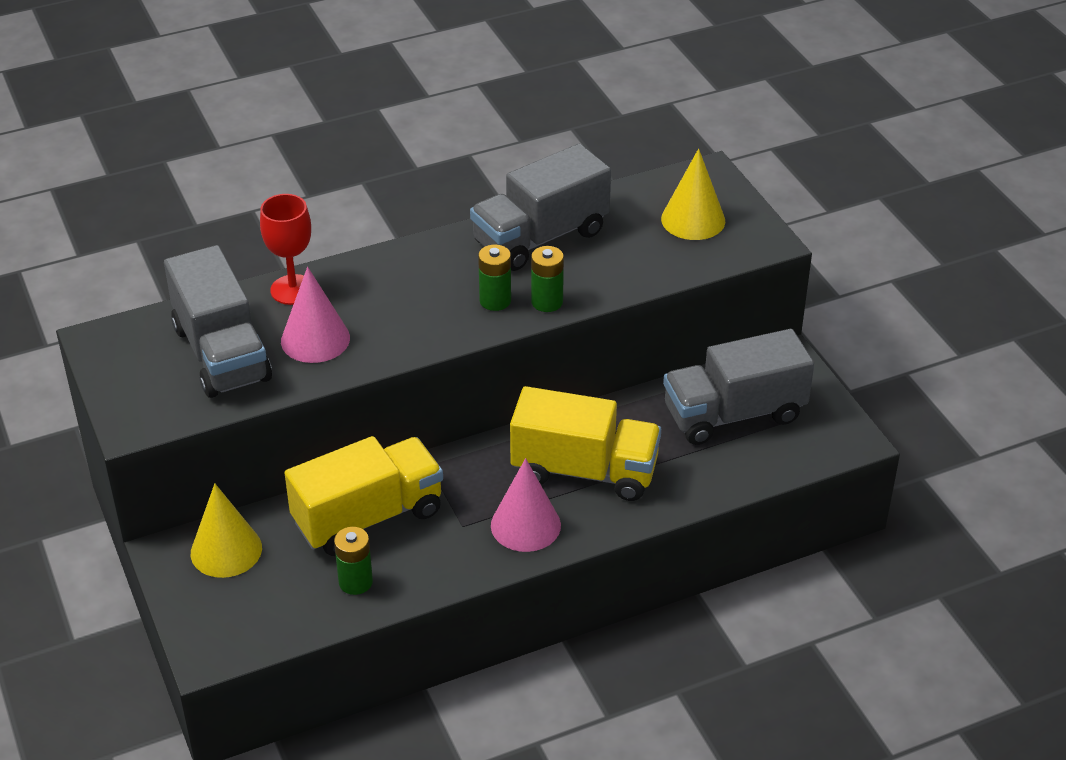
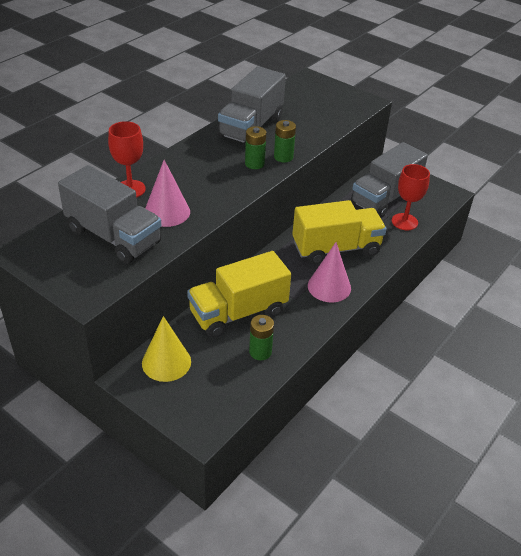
camera: 30 degrees left, 0 degrees up
yellow truck [285,436,443,556] -> yellow truck turned 150 degrees counterclockwise [187,251,291,338]
yellow cone [661,149,725,240] -> none
none -> red goblet [392,164,430,230]

